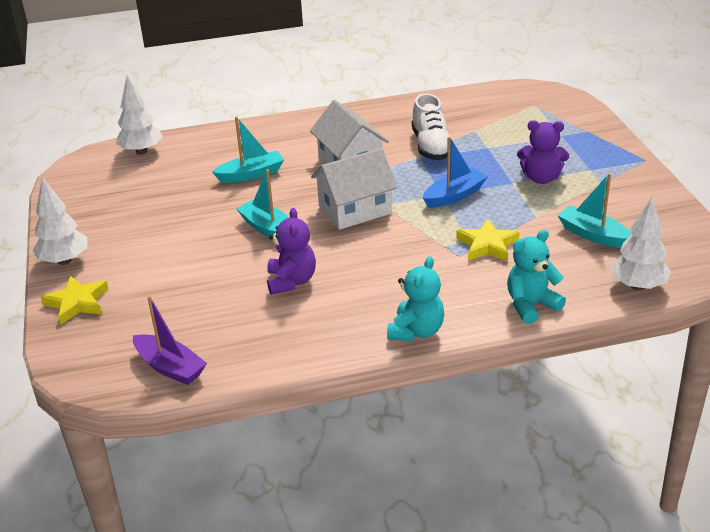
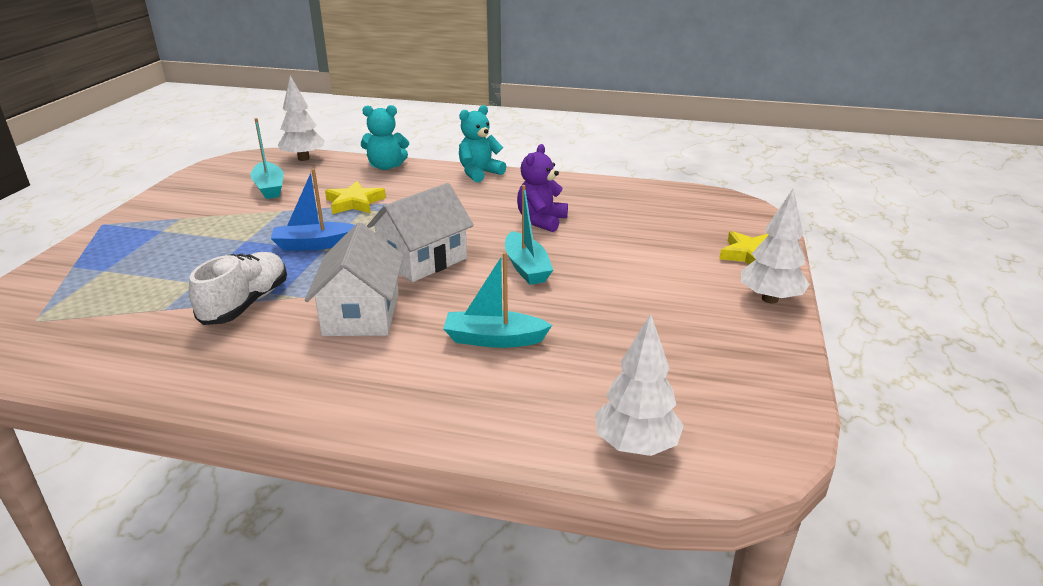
camera: 155 degrees left, 5 degrees down
purple boat [133,295,207,385] -> none
white house [311,148,397,230] -> white house turned 45 degrees counterclockwise [367,183,474,282]
purple teddy bear [517,120,569,184] -> none

